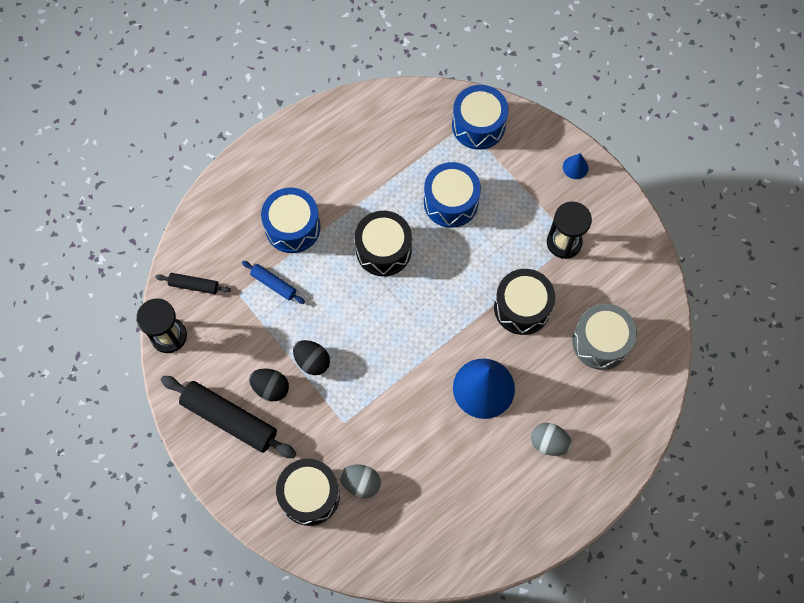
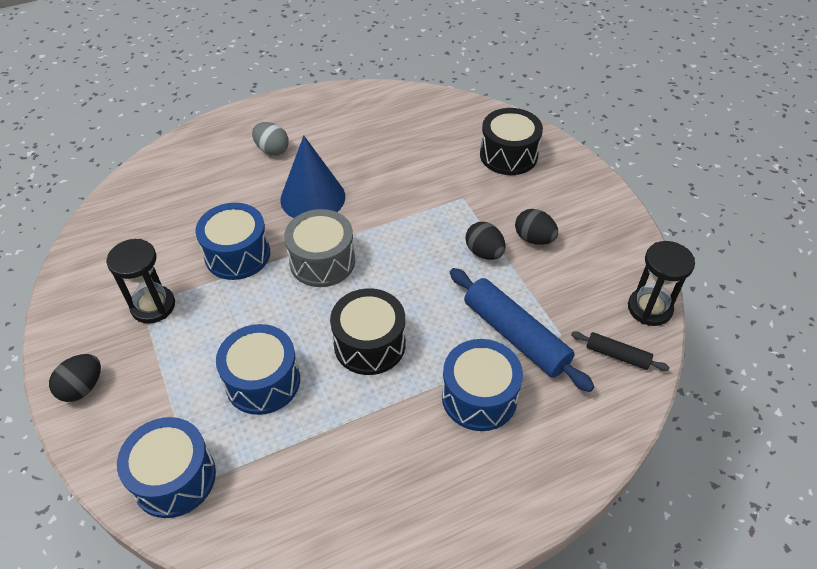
camera: 165 degrees left, 20 degrees down
black rolling pin [161,376,297,458] -> none
blue rolling pin [242,261,305,304] -> blue rolling pin [450,268,594,392], size x1.96
grey egg [339,465,381,498] -> none
black drum [494,269,555,335] -> blue drum [195,203,270,280]
blue cone [563,153,589,179] -> black egg [49,354,101,402]
grey drum [572,303,637,370] -> grey drum moved to [284,209,355,287]

